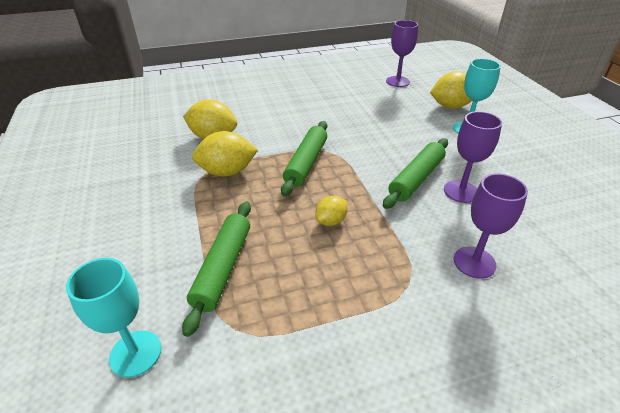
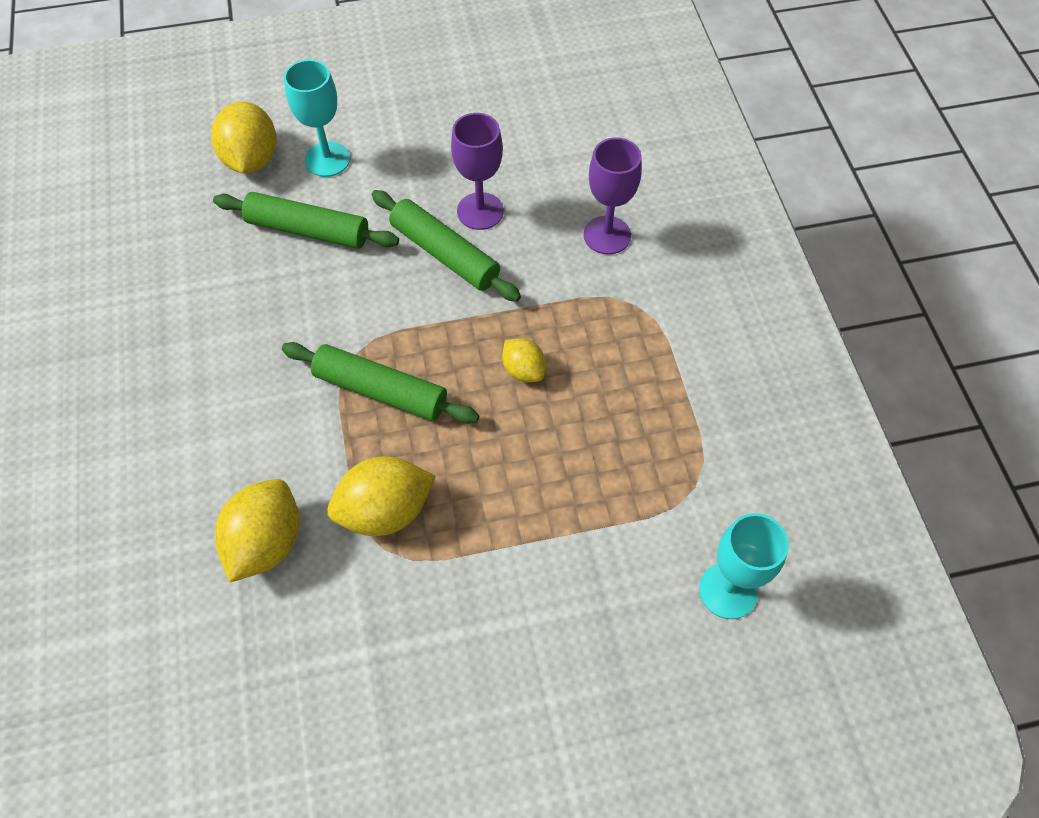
camera: 85 degrees left, 20 degrees up
green rolling pin [182,201,251,337] -> green rolling pin moved to [213,192,399,249]
yellow lemon [192,131,258,177] -> yellow lemon turned 75 degrees clockwise [327,457,436,536]
purple goblet [386,20,418,87] -> none

